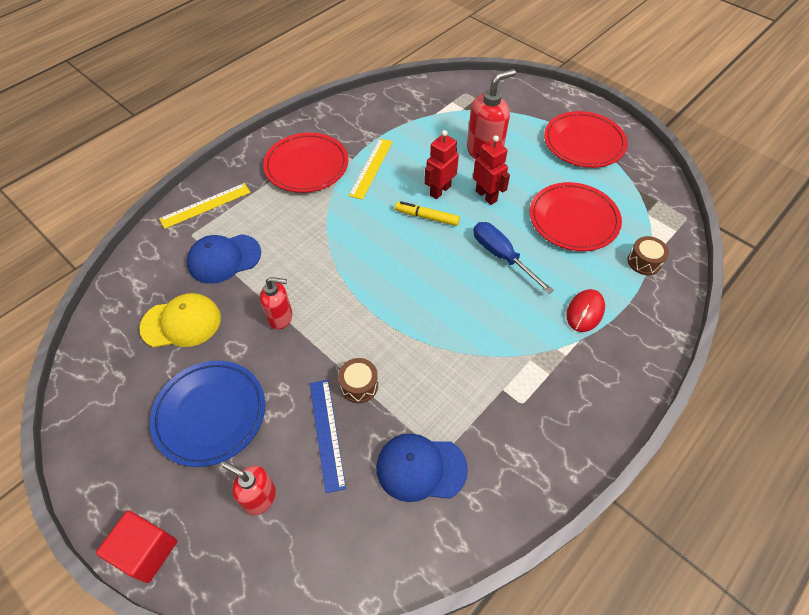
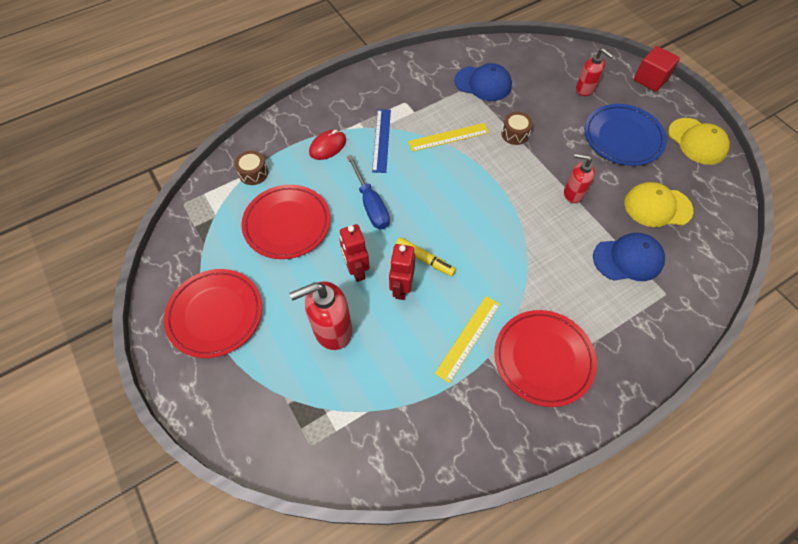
camera: 165 degrees left, 5 degrees up
yellow ruler [159,183,251,229] -> yellow ruler moved to [408,123,489,152]
blue ruler [310,380,346,493] -> blue ruler moved to [372,109,391,173]
red robot [424,130,459,199] -> red robot turned 135 degrees clockwise [389,244,415,300]
none -> yellow cap [668,118,730,165]

